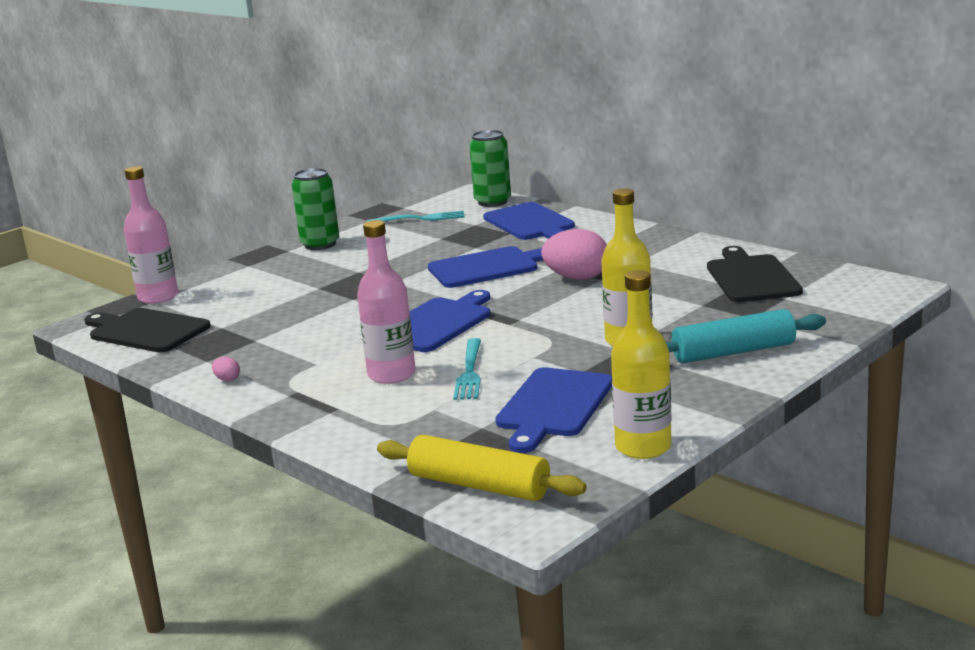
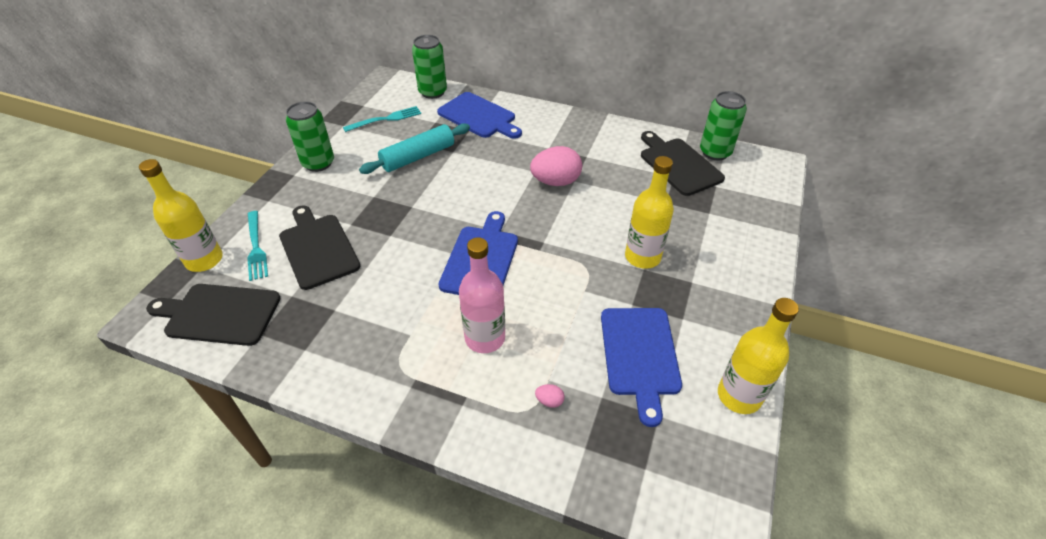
camera: 25 degrees left, 25 degrees up
pink bottle [124,166,178,304] -> yellow bottle [139,159,223,272]
pink egg [212,357,240,381] -> pink egg moved to [535,384,565,408]
yellow rolling pin [377,435,587,501] -> none
blue cutting board [428,246,543,288] -> none
turquoise fork [453,338,481,400] -> turquoise fork moved to [247,211,268,281]
turquoise rolling pin [666,309,826,363] -> turquoise rolling pin moved to [359,123,470,174]
none -> black cutting board [279,205,360,290]
none -> green can [700,91,747,160]

